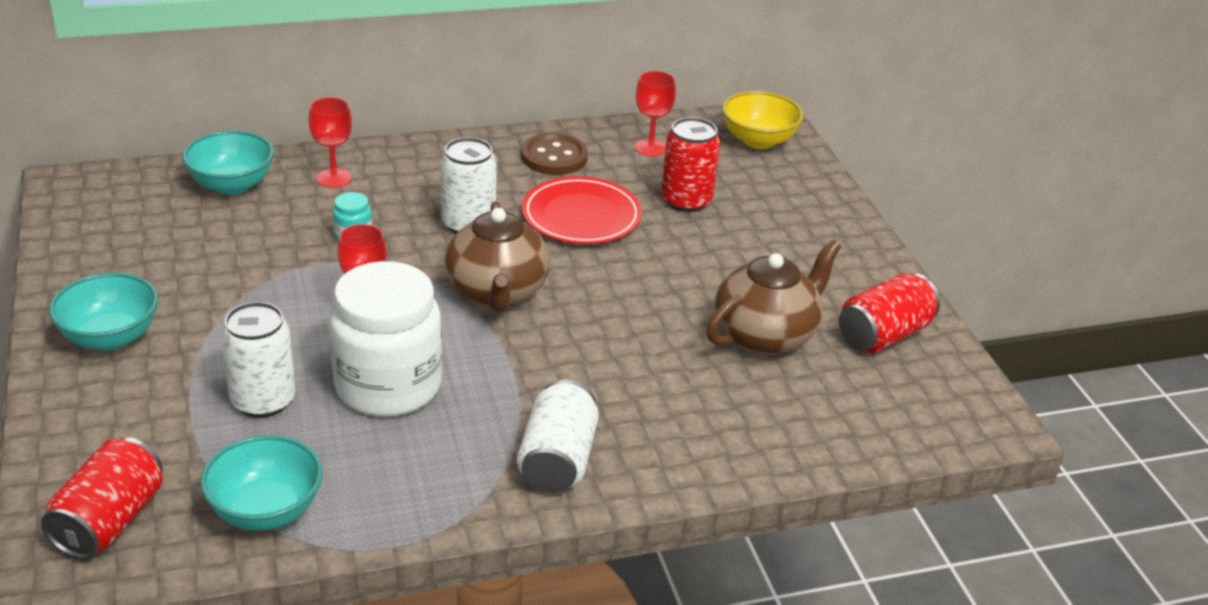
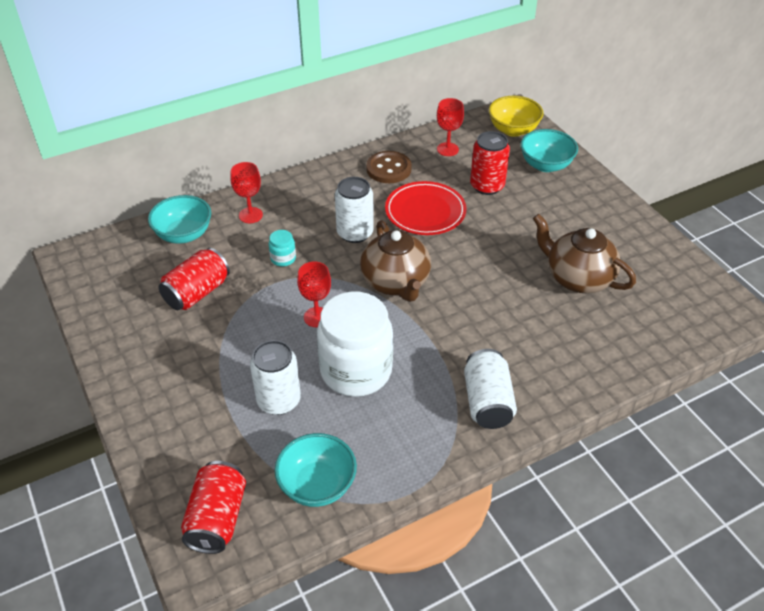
camera: 10 degrees left, 10 degrees up
turquoise bowl [49,272,158,350] -> turquoise bowl moved to [520,129,578,172]
brown teapot [706,239,841,355] -> brown teapot turned 90 degrees counterclockwise [533,214,636,293]
red can [839,273,940,353] -> red can moved to [159,248,230,310]

